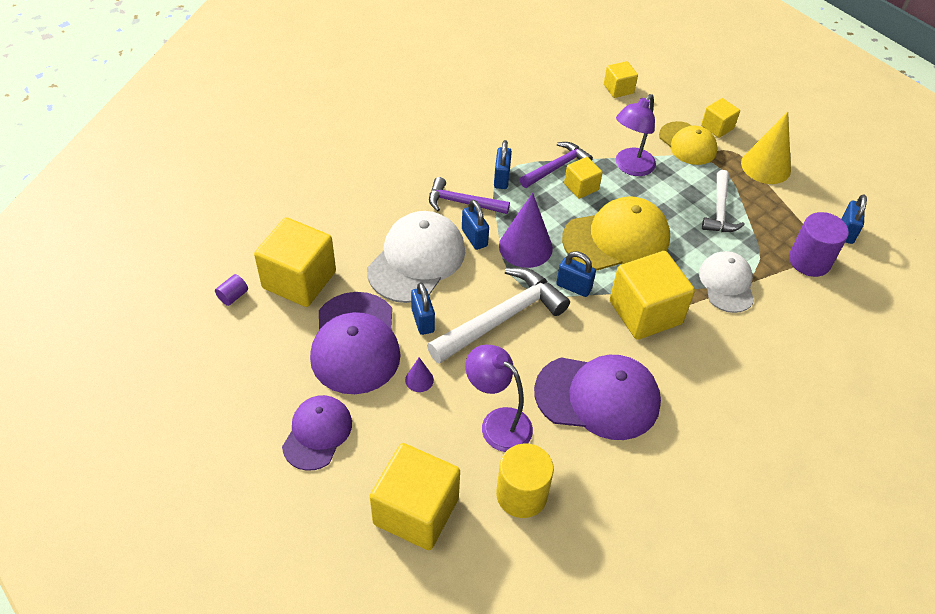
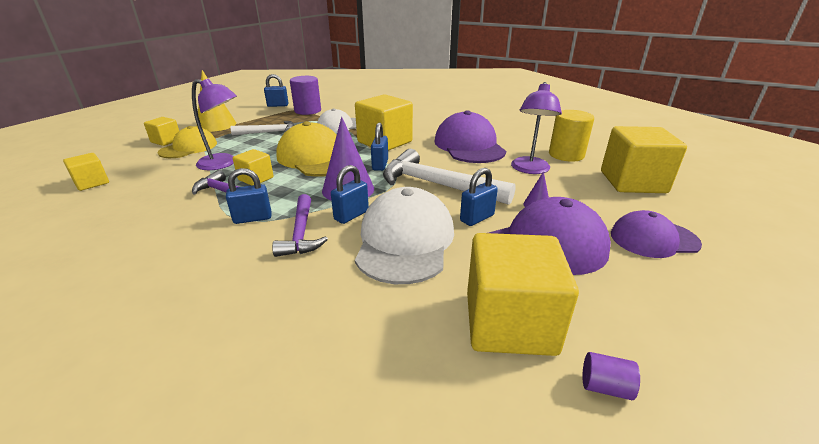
camera: 110 degrees left, 20 degrees down
white cap [367,211,465,303] -> white cap turned 90 degrees clockwise [355,187,454,284]

